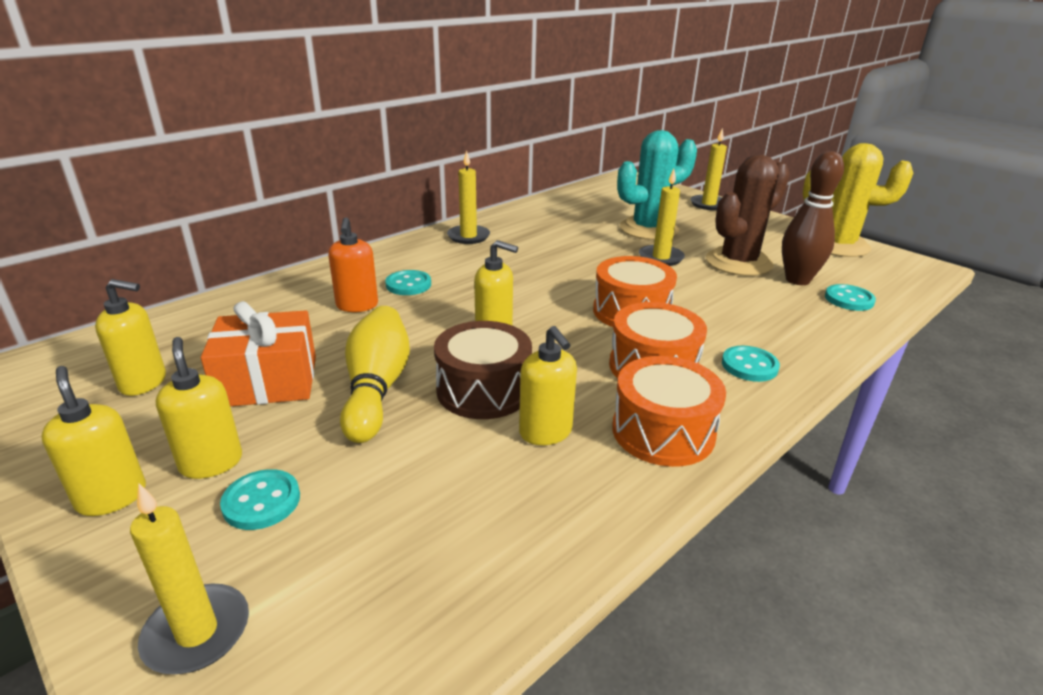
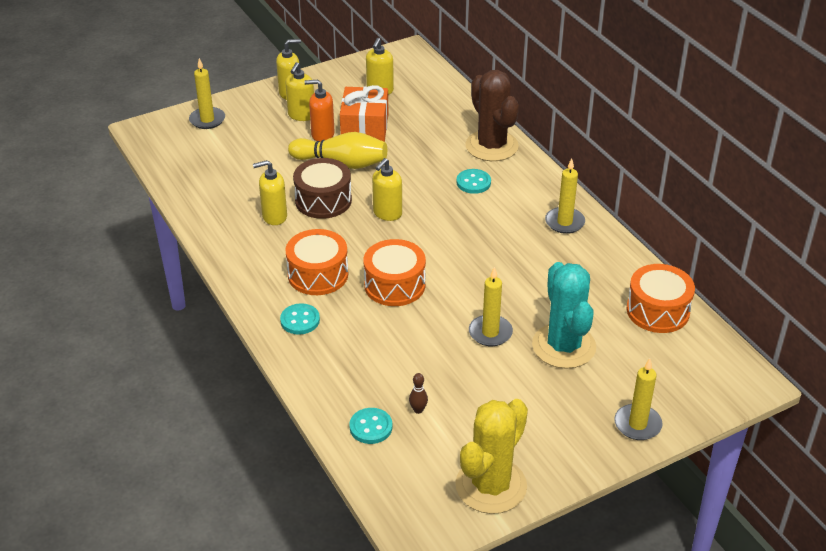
camera: 105 degrees right, 10 degrees up
yellow soap dispenser [155,337,242,479] -> yellow soap dispenser turned 120 degrees clockwise [286,62,314,121]
turquoise button [220,469,300,530] -> none
orange soap dispenser [328,217,378,312] -> orange soap dispenser moved to [304,80,335,142]
orange drum [612,356,726,467] -> orange drum moved to [626,264,695,333]
brown cactus [706,155,790,276] -> brown cactus moved to [465,70,519,161]
brown bowling pin [782,151,844,285] -> brown bowling pin [409,373,428,414], size x0.41

